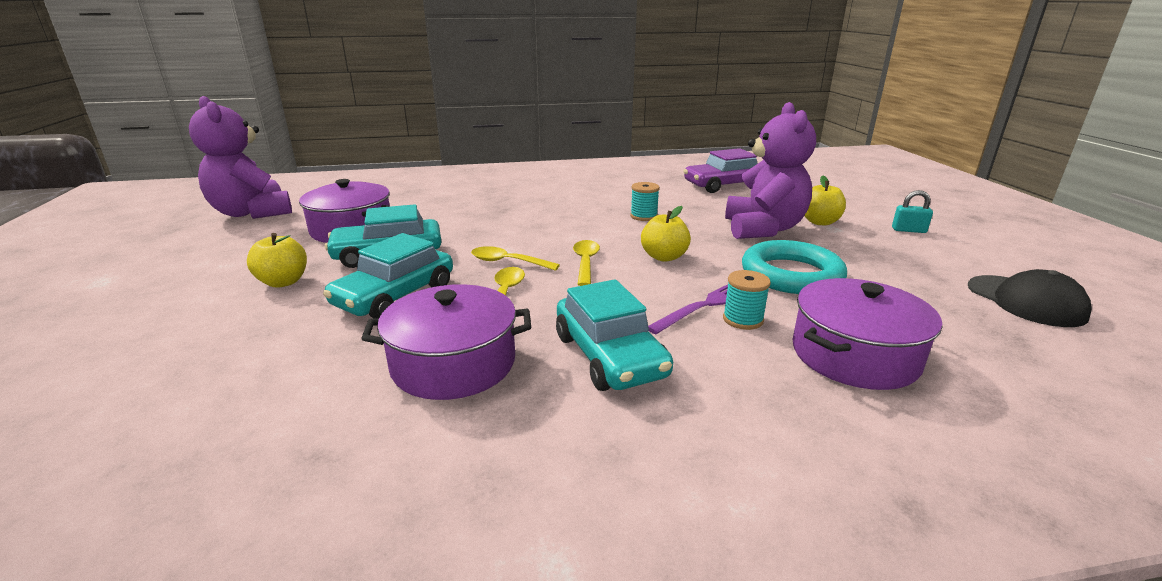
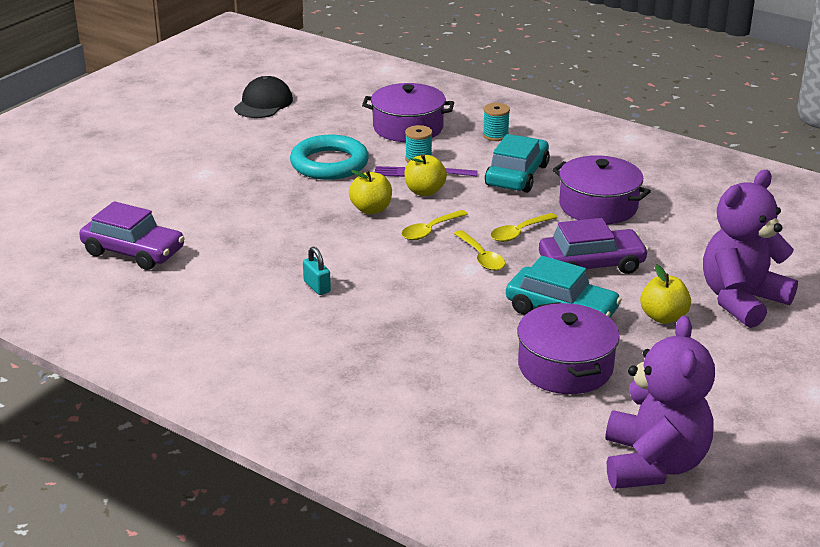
camera: 135 degrees left, 5 degrees up
turquoise car [323,233,453,319] -> purple car [539,218,649,274]
turquoise spool [630,182,660,221] -> turquoise spool moved to [483,103,510,141]
purple teddy bear [725,102,816,239] -> purple teddy bear moved to [703,170,798,328]
yellow apple [804,176,846,225] -> yellow apple moved to [404,154,447,196]
turquoise padlock [892,190,933,233] -> turquoise padlock moved to [303,247,331,295]

